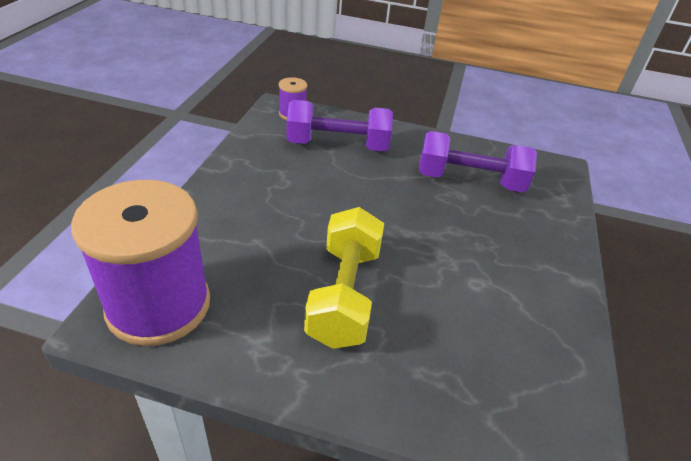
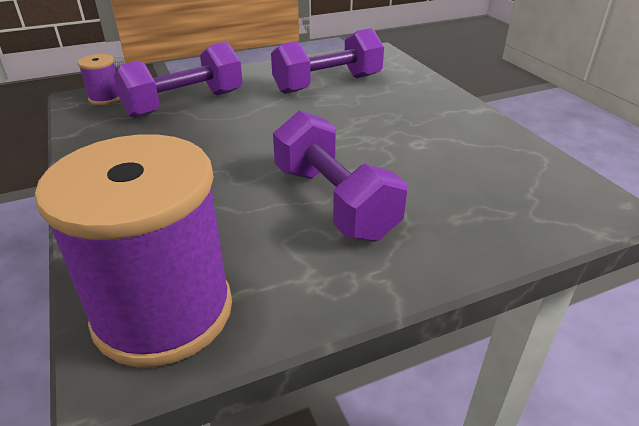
camera: 35 degrees left, 5 degrees down
yellow dumbbell [304,207,384,349] -> purple dumbbell [273,110,407,241]

